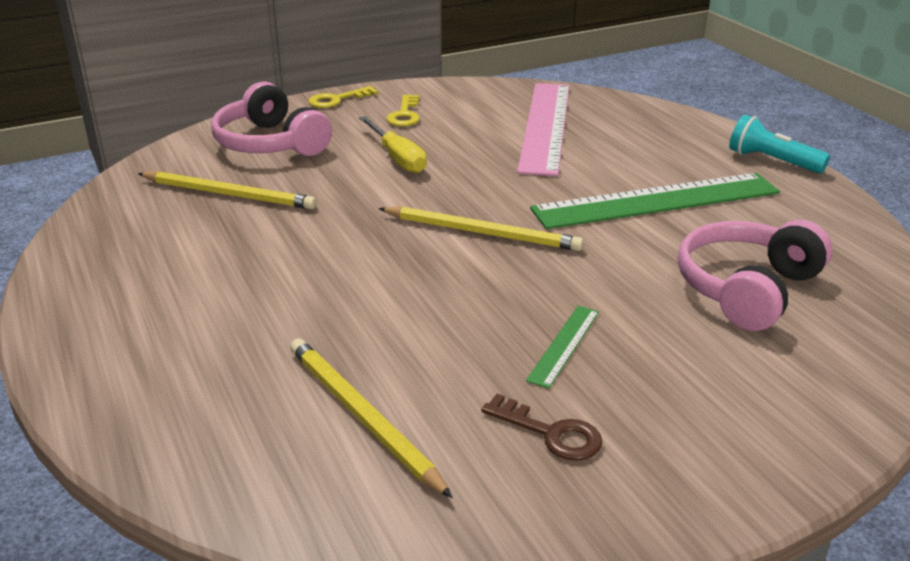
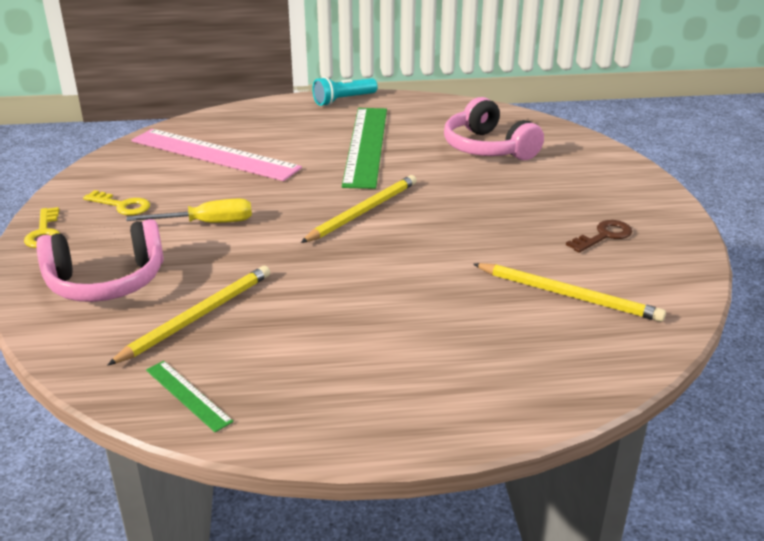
camera: 70 degrees left, 0 degrees up
yellow pencil [290,339,453,498] -> yellow pencil turned 135 degrees counterclockwise [473,263,666,322]
green ruler [526,306,599,389] -> green ruler moved to [146,361,234,432]

